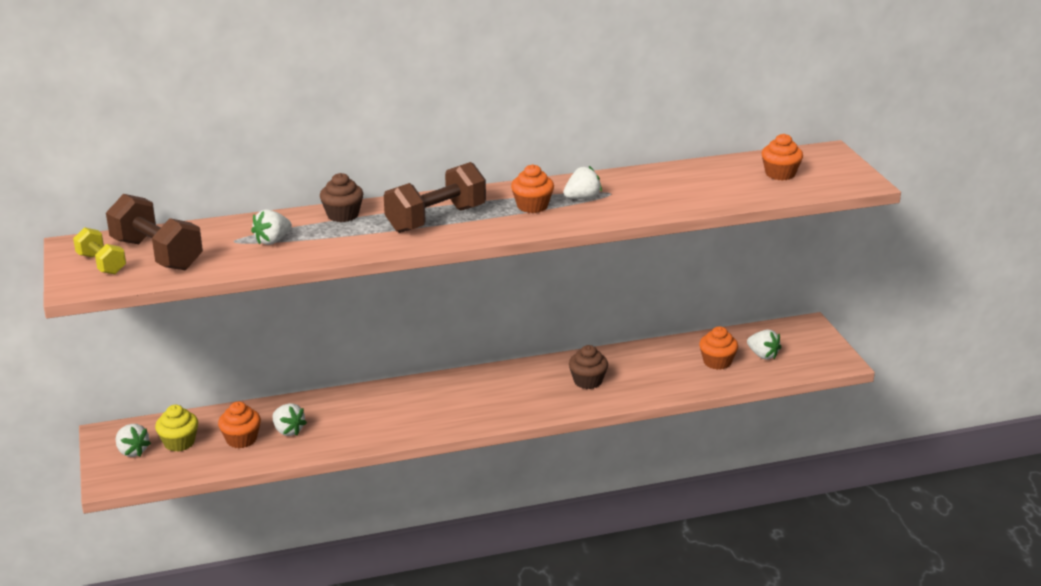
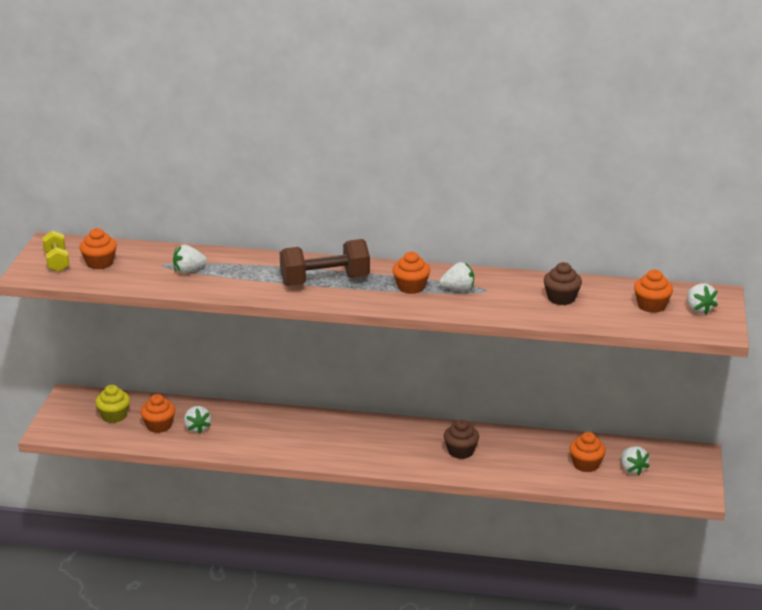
camera: 25 degrees right, 0 degrees up
brown dumbbell [106,194,203,270] -> orange cupcake [80,228,117,269]
white strawberry [116,424,151,457] -> white strawberry moved to [687,284,718,314]
brown cupcake [320,173,363,222] -> brown cupcake moved to [544,262,582,305]

